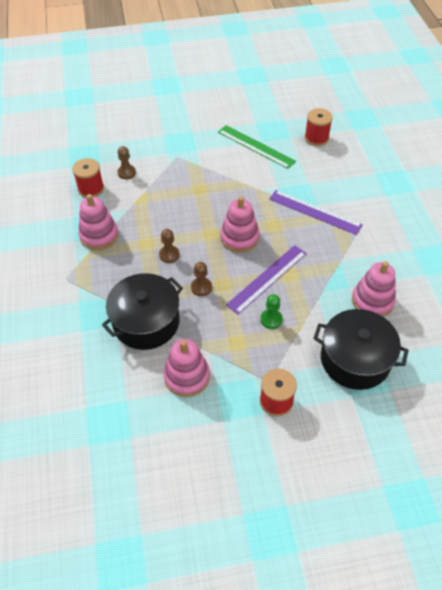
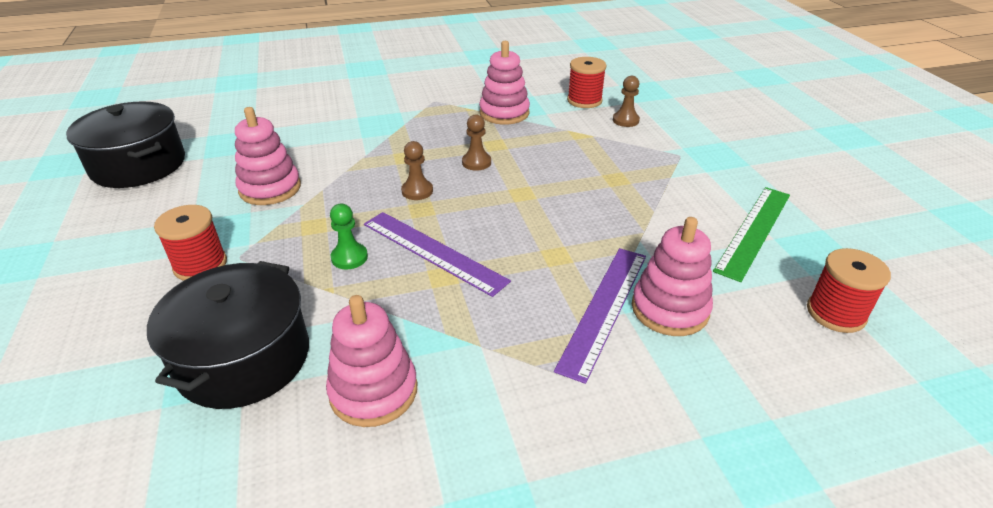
camera: 85 degrees right, 15 degrees down
black pot [102,273,183,350] -> black pot moved to [66,101,185,188]
pink stacking toy [220,196,260,253] -> pink stacking toy moved to [632,217,713,336]

